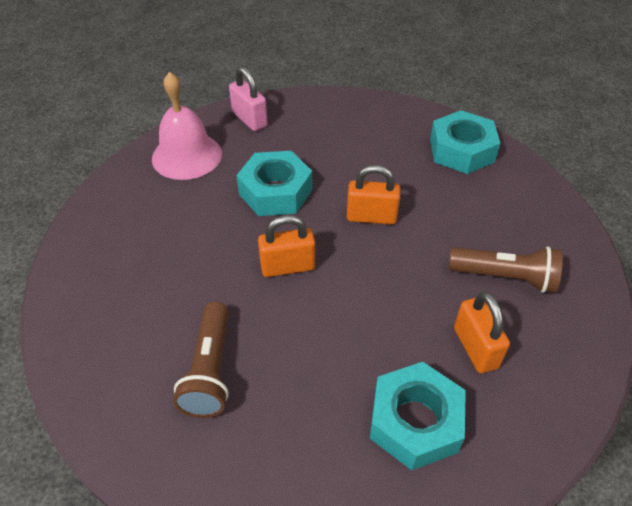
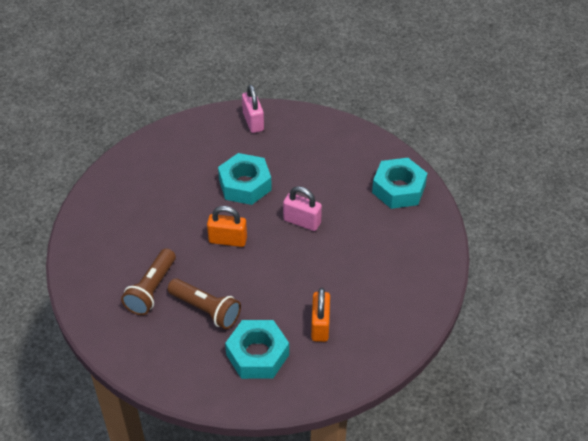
camera: 20 degrees right, 0 degrees up
pink bell [152,72,222,180] -> none
orange padlock [347,165,400,224] -> pink padlock [283,186,322,231]
brown flashlight [449,247,563,293] -> brown flashlight moved to [168,278,241,329]

